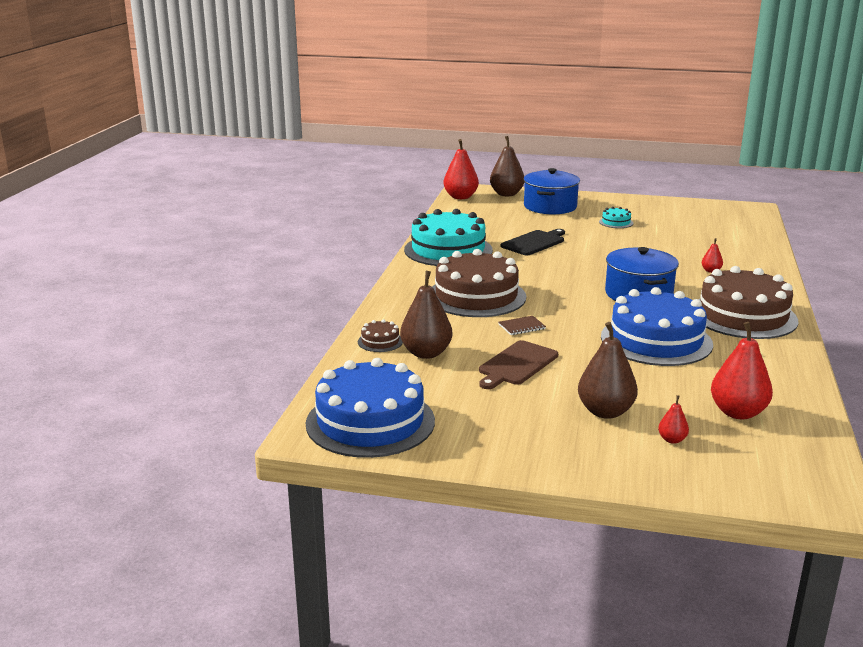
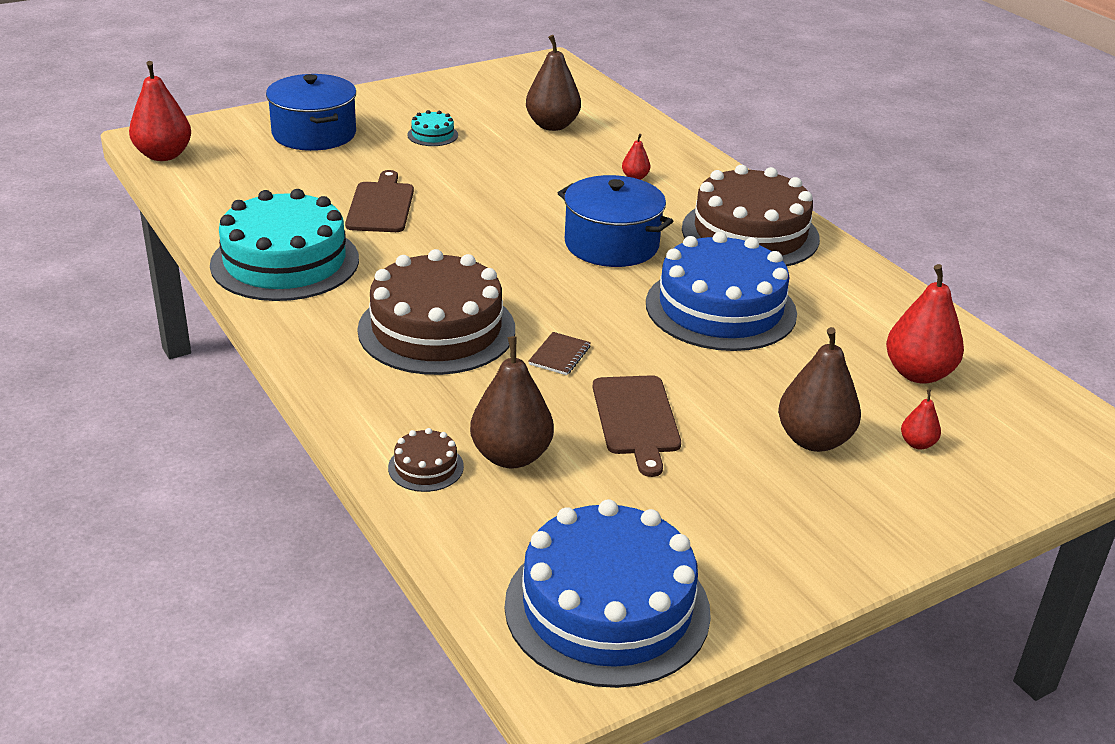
camera: 45 degrees left, 10 degrees up
brown pear [490,136,525,196] -> brown pear moved to [526,35,581,131]
black cutting board [501,229,565,255] -> brown cutting board [345,170,414,232]

